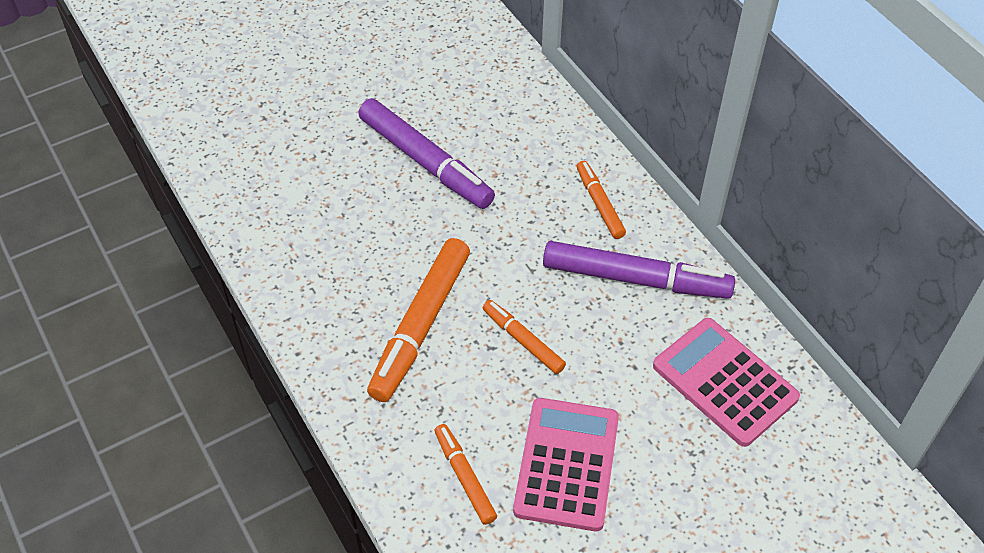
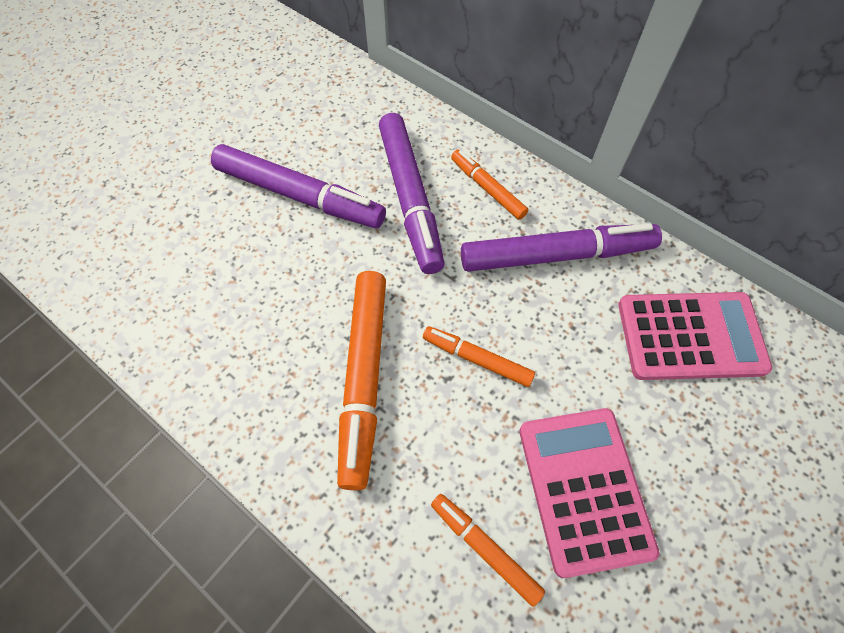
camera: 20 degrees left, 10 degrees up
pink calculator [653,318,800,447] -> pink calculator turned 150 degrees clockwise [618,292,772,380]
none -> purple marker [379,113,445,274]

